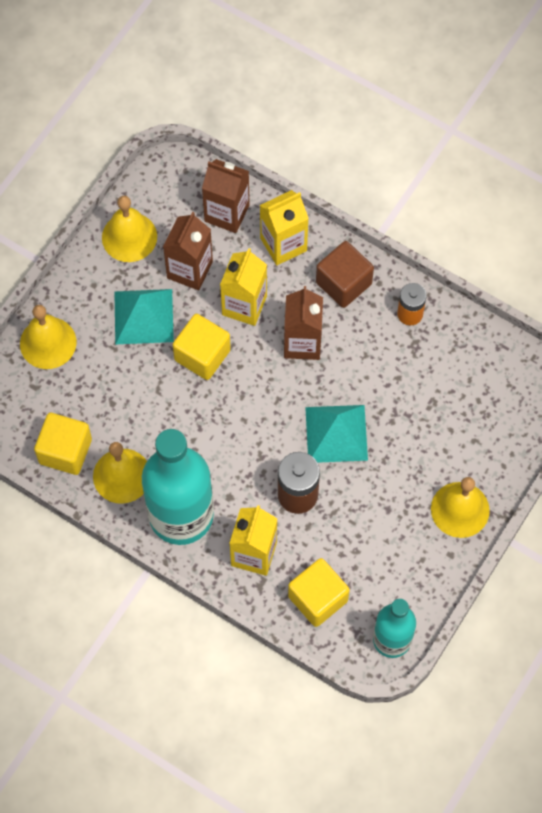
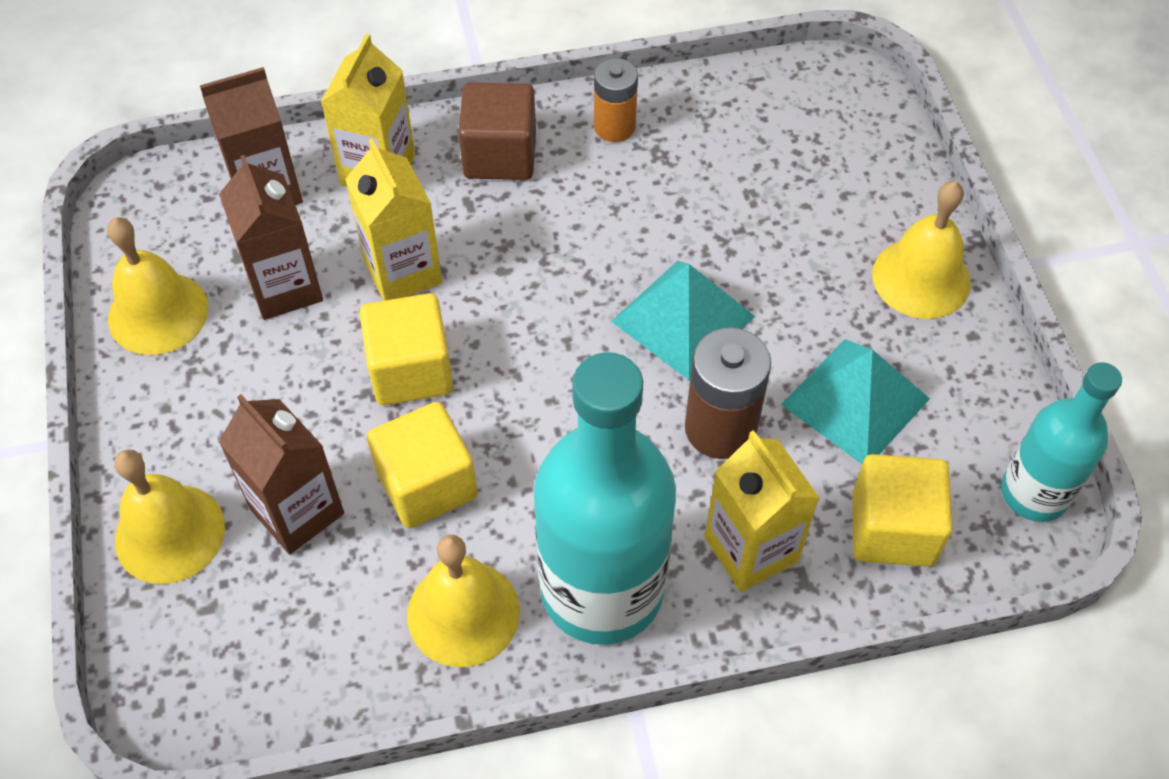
camera: 45 degrees left, 10 degrees down
yellow cube [34,413,92,475] -> yellow cube moved to [367,402,478,528]
turquoise pyramid [114,289,174,344] -> turquoise pyramid moved to [781,339,930,464]
brown carton [284,286,323,360] -> brown carton moved to [219,394,344,554]

